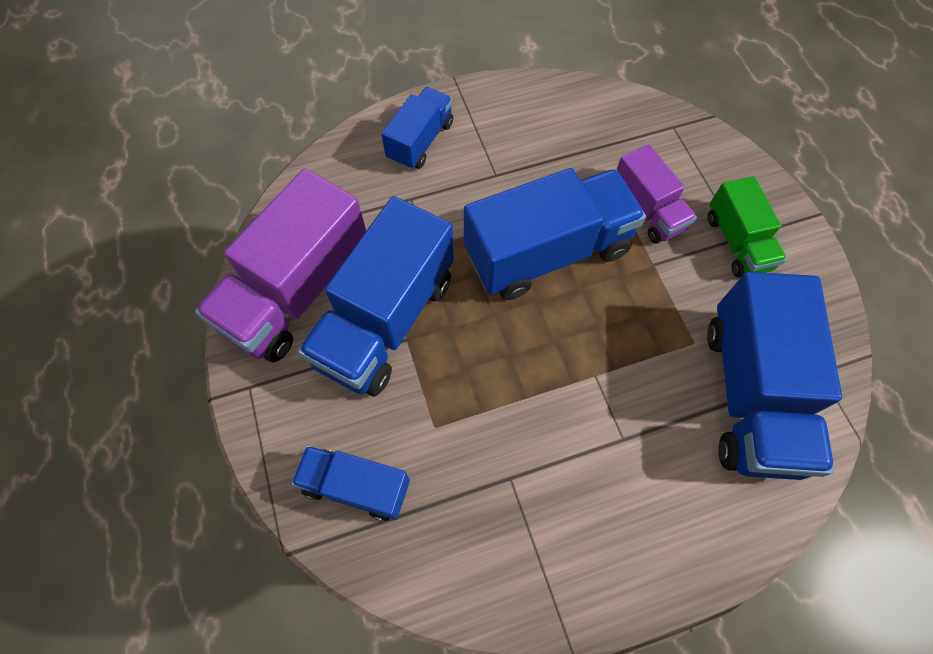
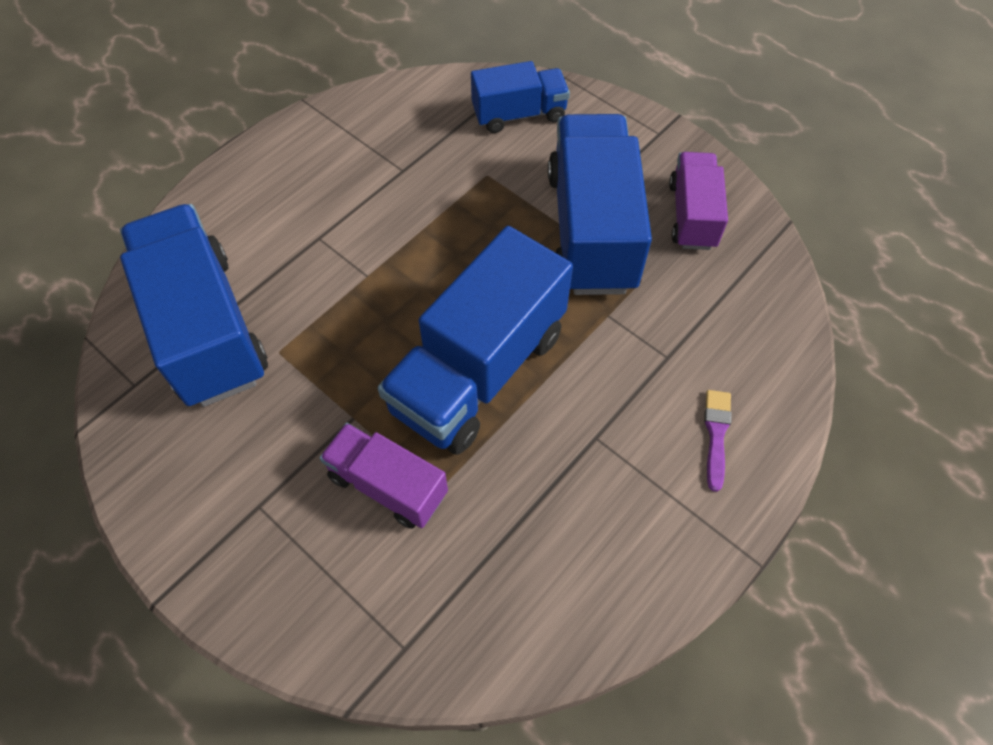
camera: 150 degrees right, 5 degrees down
purple truck [195,169,366,363] -> purple truck [669,152,728,250], size x0.56
blue truck [381,87,453,170] -> purple brush [704,390,732,492]
green truck [707,176,787,278] -> none

